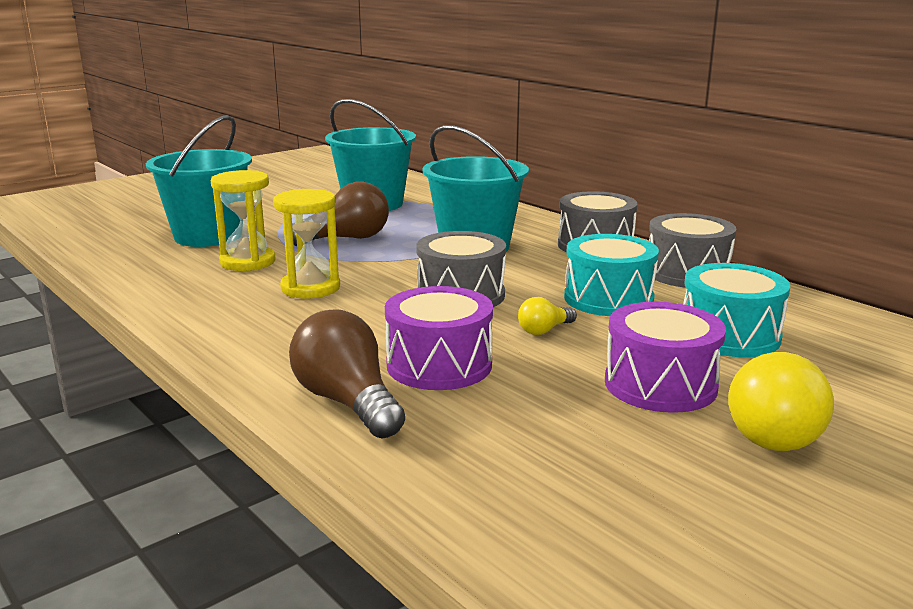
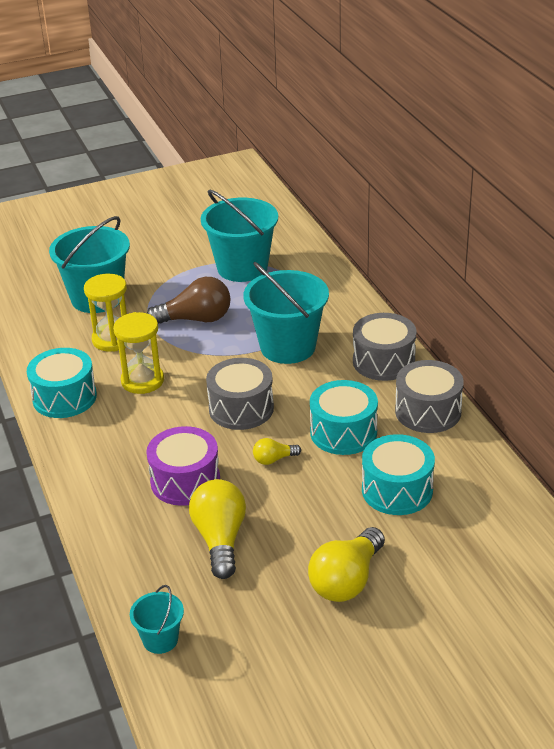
camera: 20 degrees right, 15 degrees up
brown light bulb [289,309,405,438] -> none
purple drum [605,302,726,413] -> none
none -> turquoise drum [27,348,97,418]
none -> turquoise bucket [130,585,184,654]
none -> yellow light bulb [189,479,246,579]

